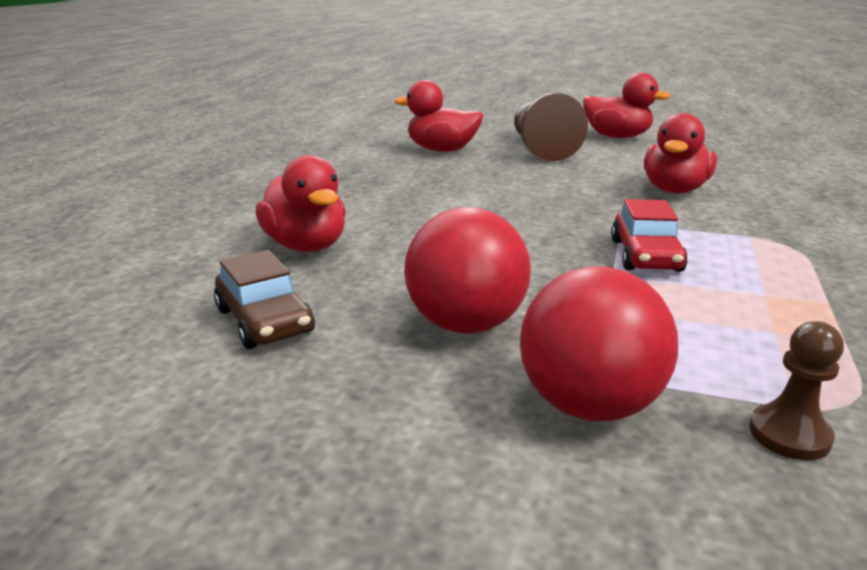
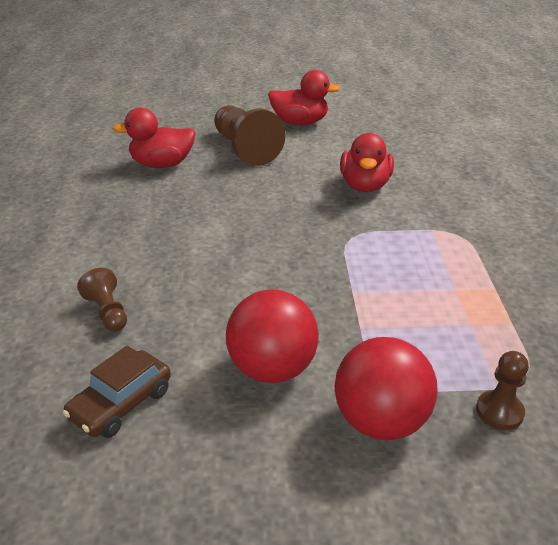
camera: 20 degrees left, 10 degrees up
brown car [214,250,315,349] -> brown car turned 90 degrees clockwise [63,345,171,438]
red duck [255,155,346,252] -> brown pawn [77,268,127,331]
red car [611,199,688,272] -> none

